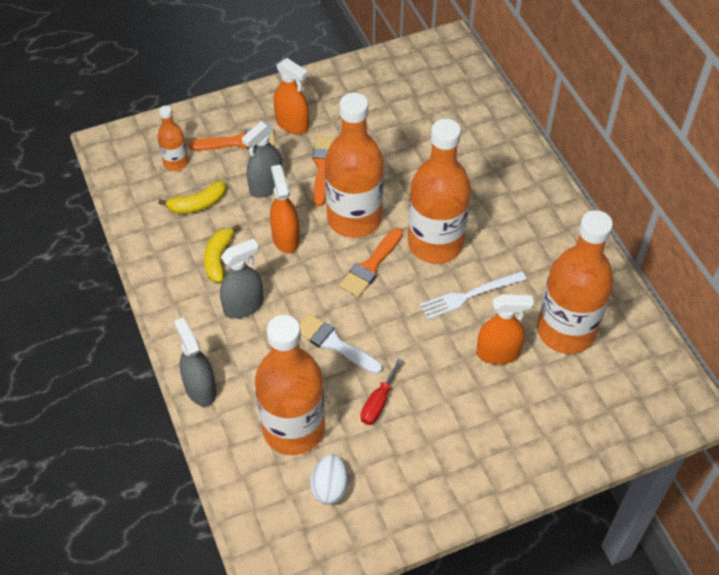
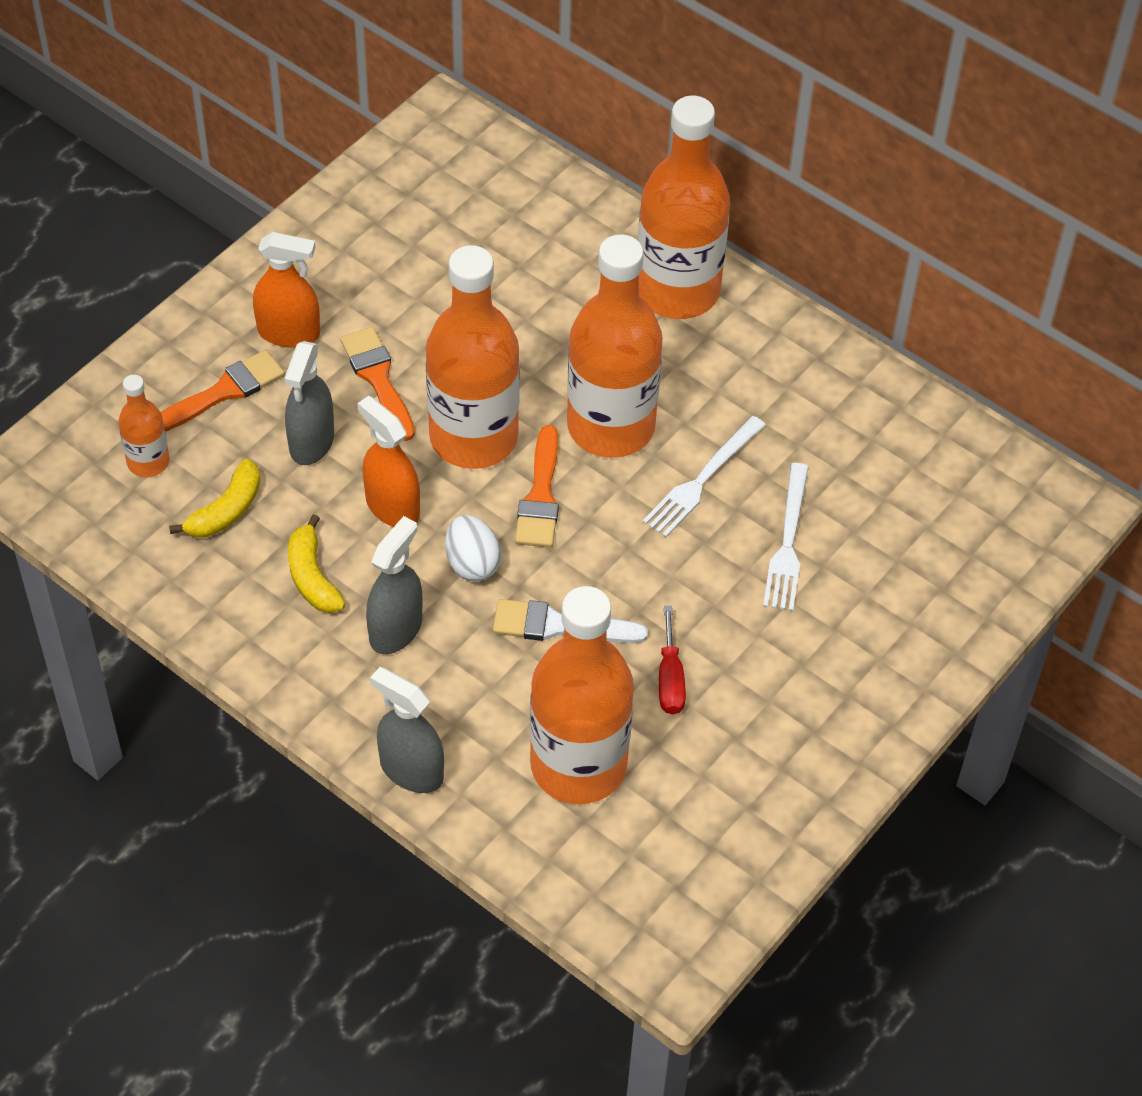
camera: 30 degrees left, 0 degrees up
white egg [310,454,348,504] -> white egg moved to [445,515,501,582]
orange spray bottle [476,294,534,365] -> white fork [763,463,809,611]
orange bottle [537,210,614,354] -> orange bottle moved to [638,96,730,319]

